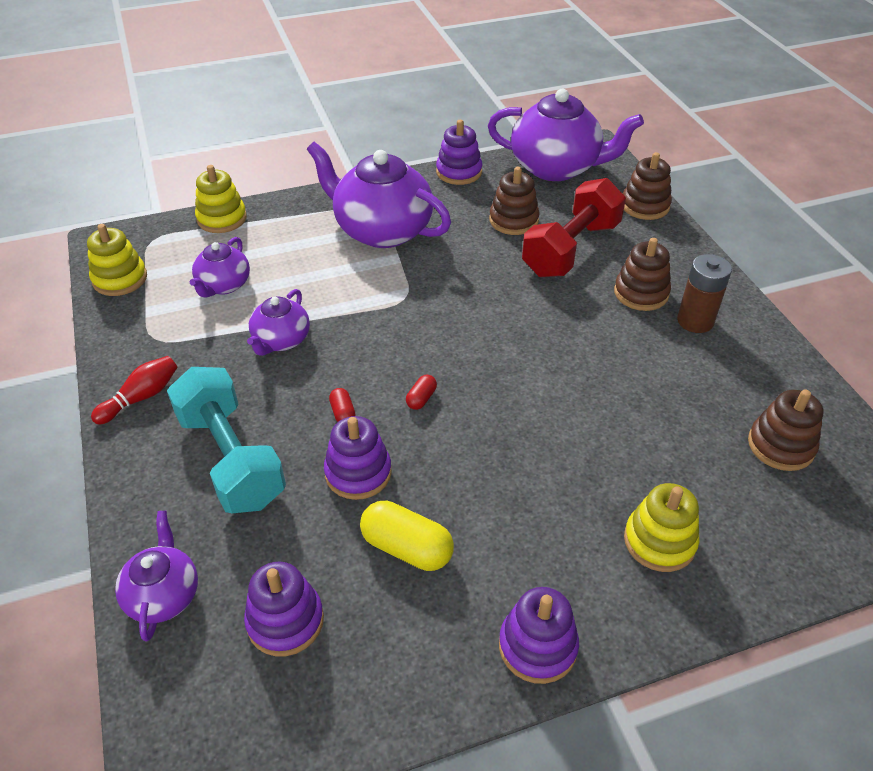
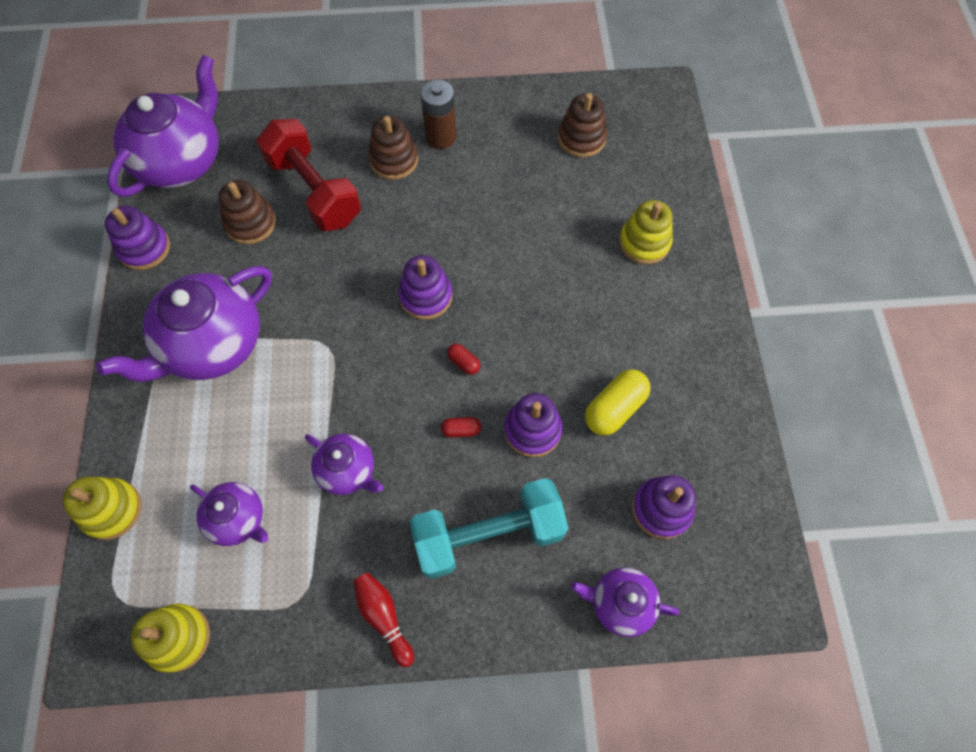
camera: 75 degrees left, 20 degrees up
purple stacking toy [499,587,579,684] -> purple stacking toy moved to [398,255,452,320]
brown stacking toy [623,152,672,220] -> none

